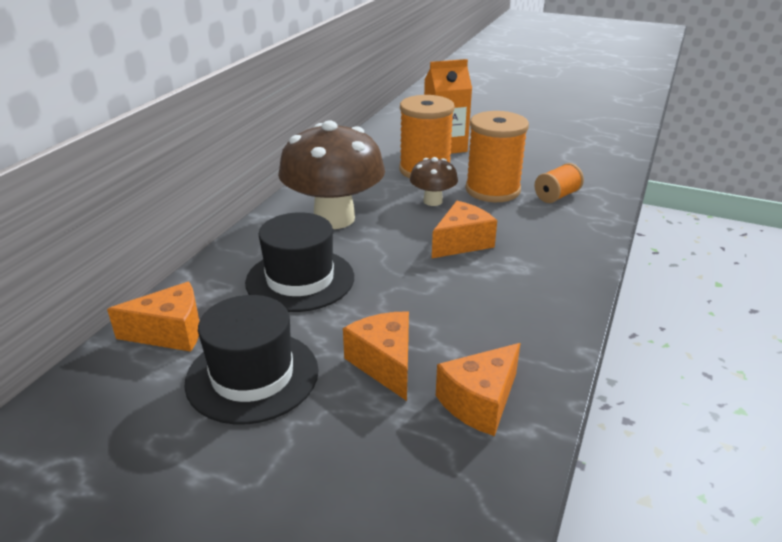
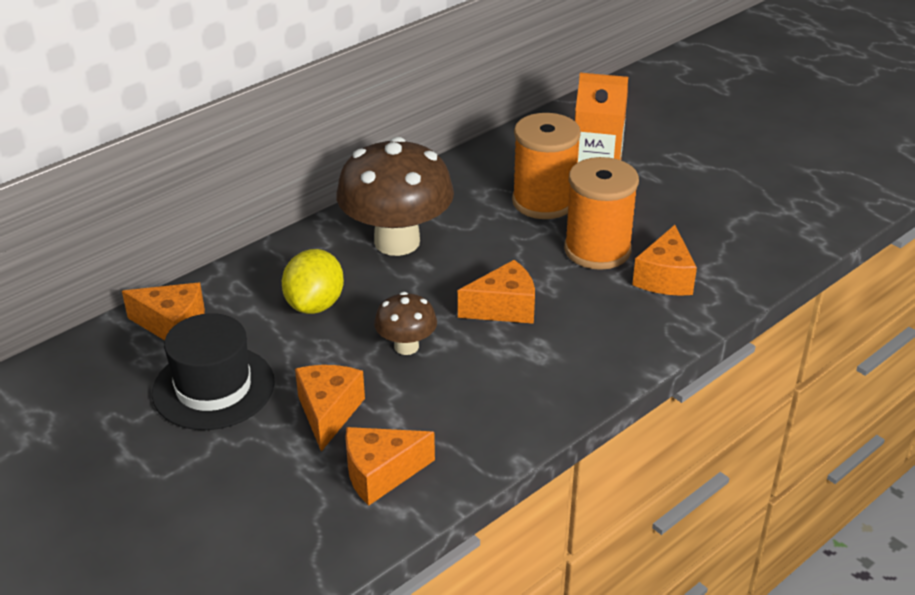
camera: 25 degrees right, 5 degrees up
black hat [245,212,354,312] -> yellow lemon [282,249,344,314]
brown mushroom [410,157,458,206] -> brown mushroom moved to [374,292,437,355]
orange spool [534,163,584,203] -> orange cheese [632,225,697,296]

